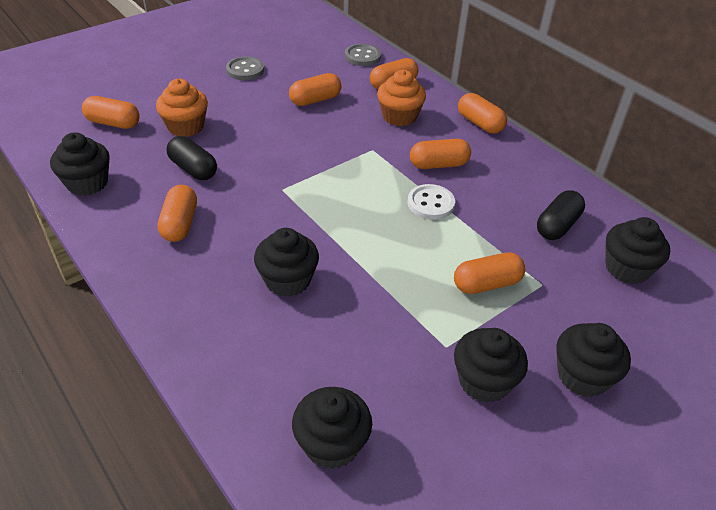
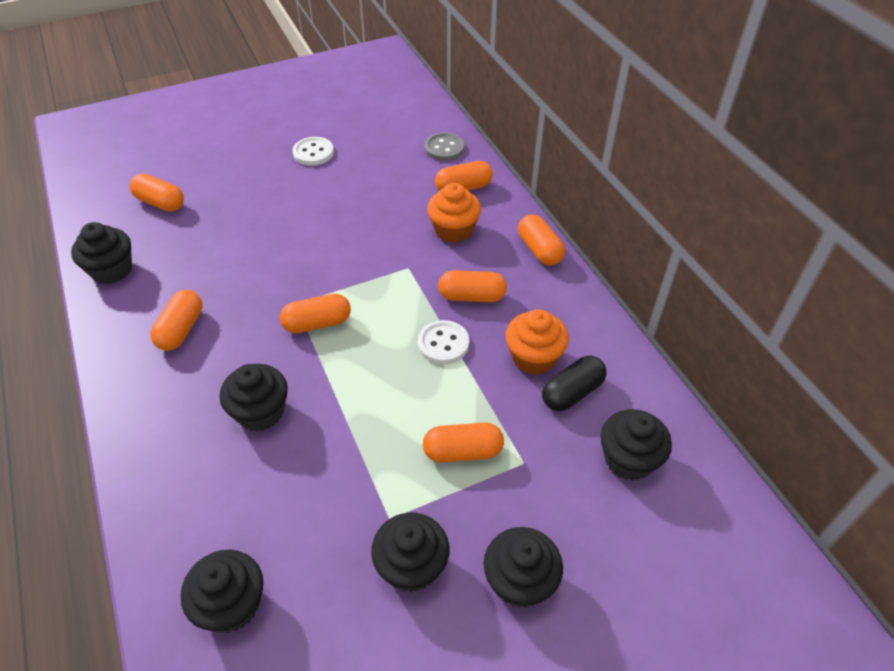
camera: 15 degrees right, 5 degrees up
orange cupcake [156,79,208,137] -> orange cupcake moved to [506,309,569,375]
black capsule [166,136,217,180] -> none
grey button [226,57,264,80] -> white button [293,137,334,166]
orange capsule [289,73,341,106] -> orange capsule moved to [280,294,351,333]

